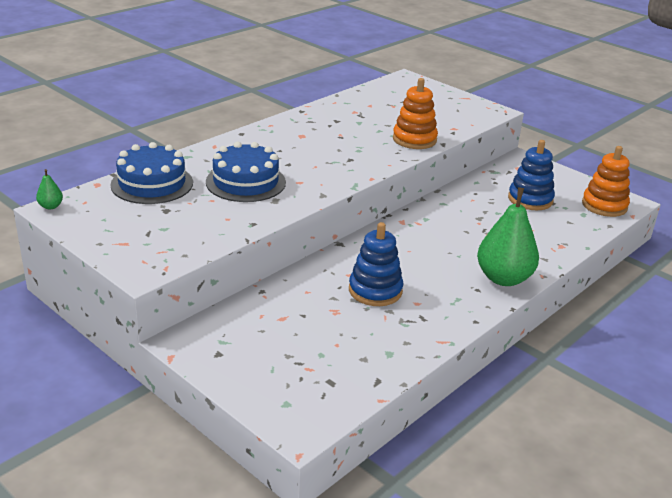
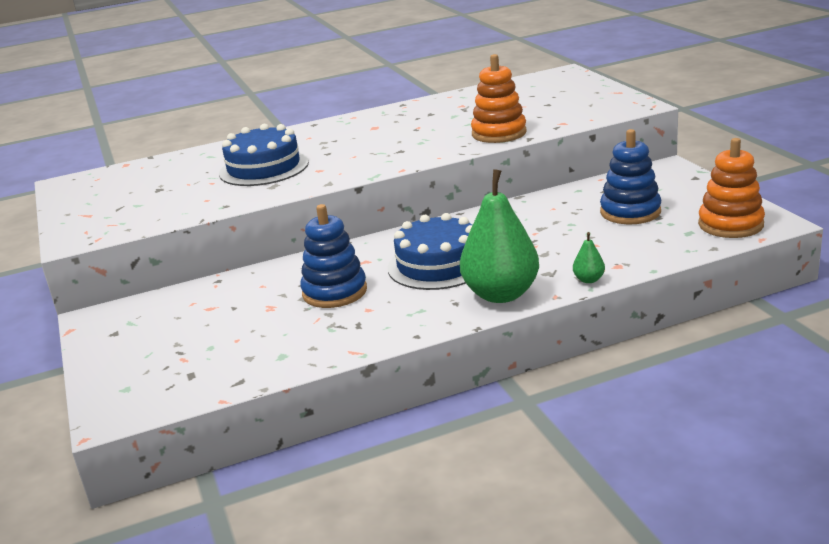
camera: 30 degrees right, 5 degrees down
green pear [36,169,63,209] -> green pear moved to [573,232,605,283]
blue cake [110,142,193,204] -> blue cake moved to [388,213,472,290]

